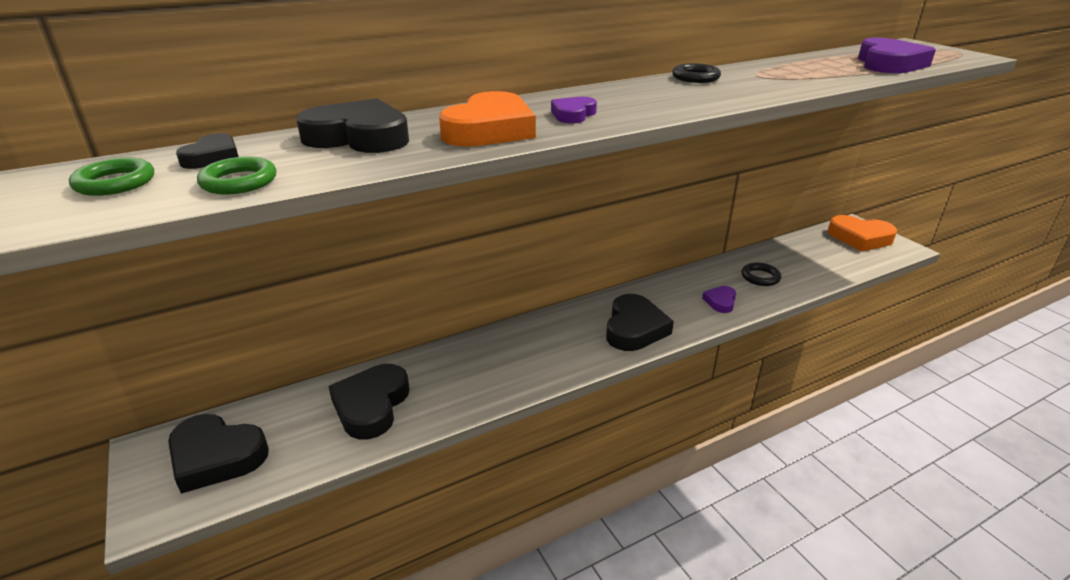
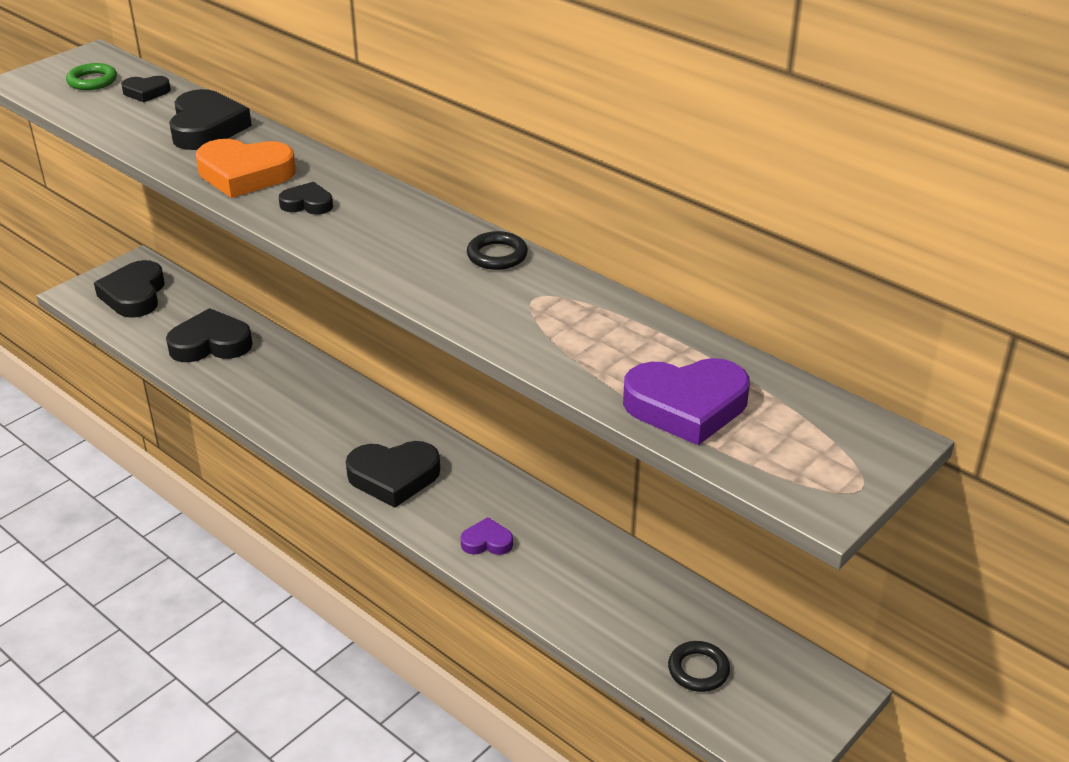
camera: 70 degrees right, 5 degrees up
green ring [197,156,276,195] -> none
purple heart [551,97,597,123] -> black heart [279,182,333,215]
black ring [741,263,781,286] -> black ring moved to [668,641,730,692]
orange heart [828,215,897,251] -> none

